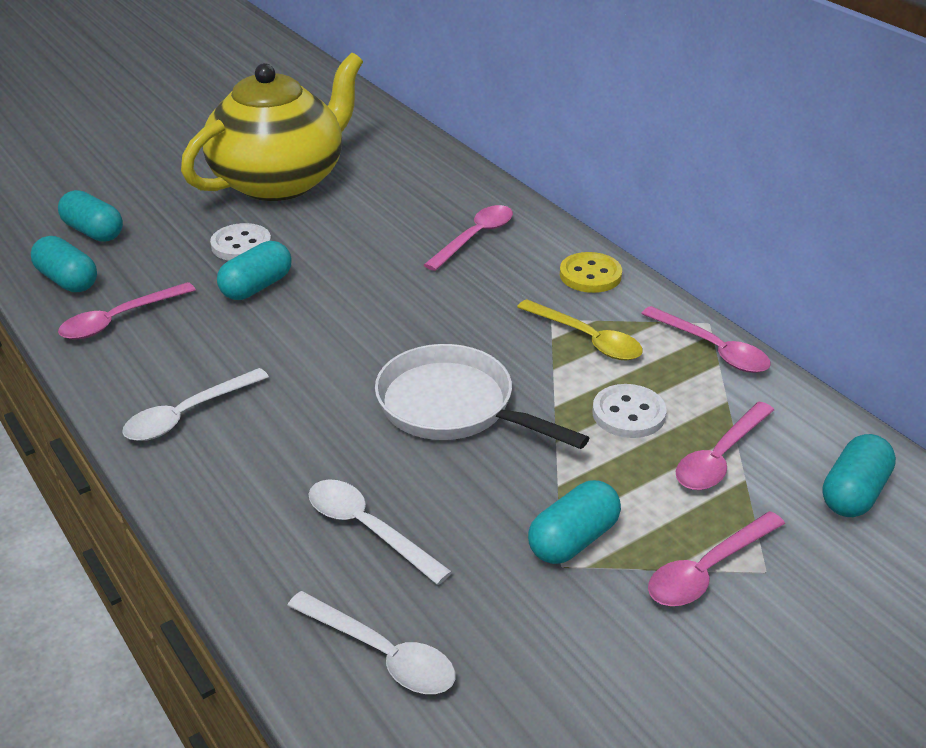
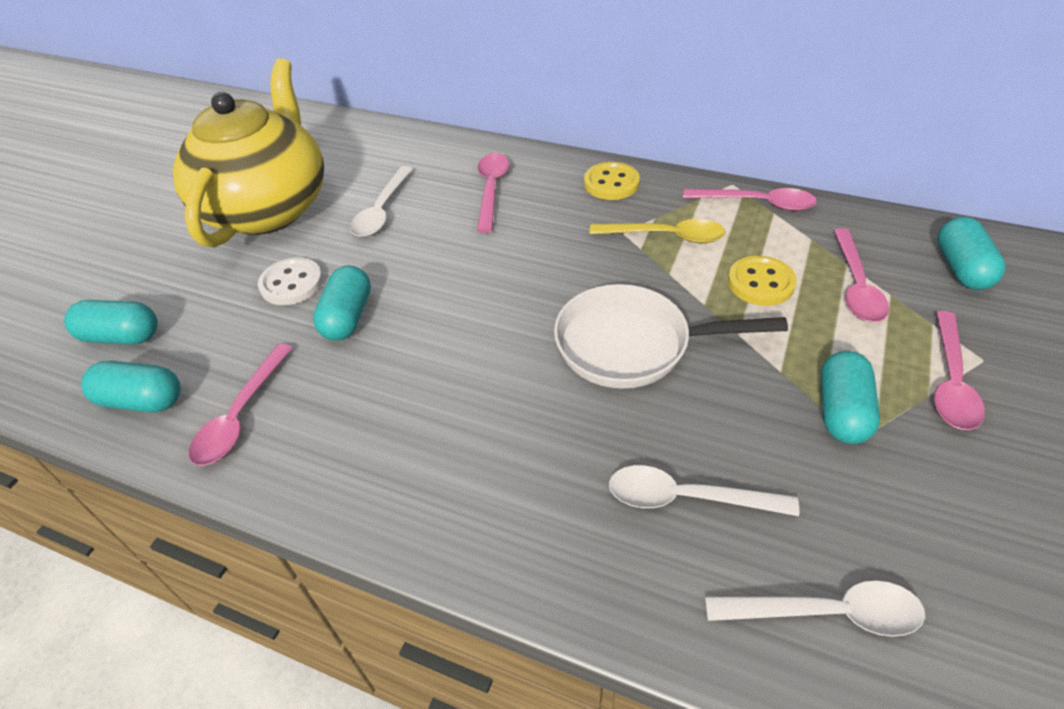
camera: 30 degrees left, 10 degrees up
white spoon [122,368,269,441] -> white spoon moved to [350,166,413,237]
white button [592,384,666,438] -> yellow button [728,255,797,306]

